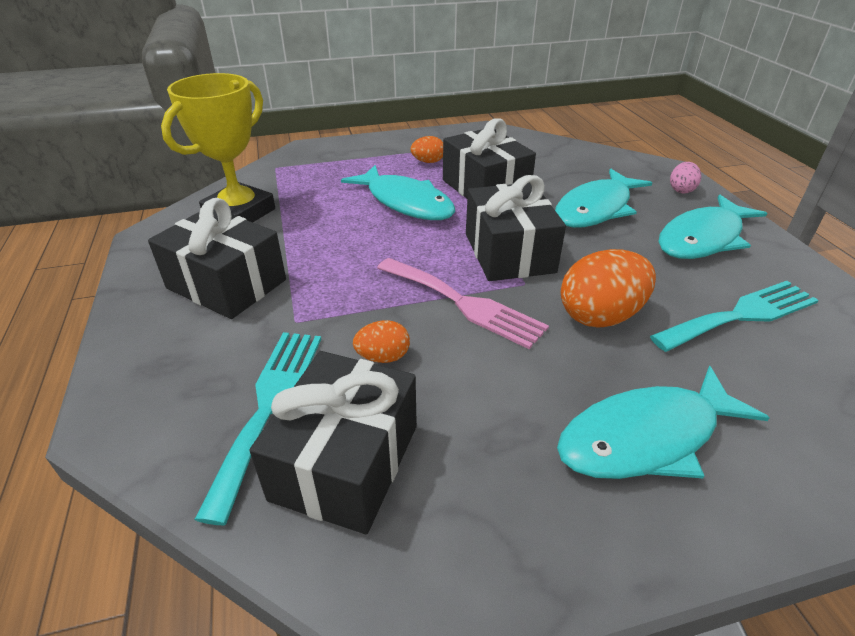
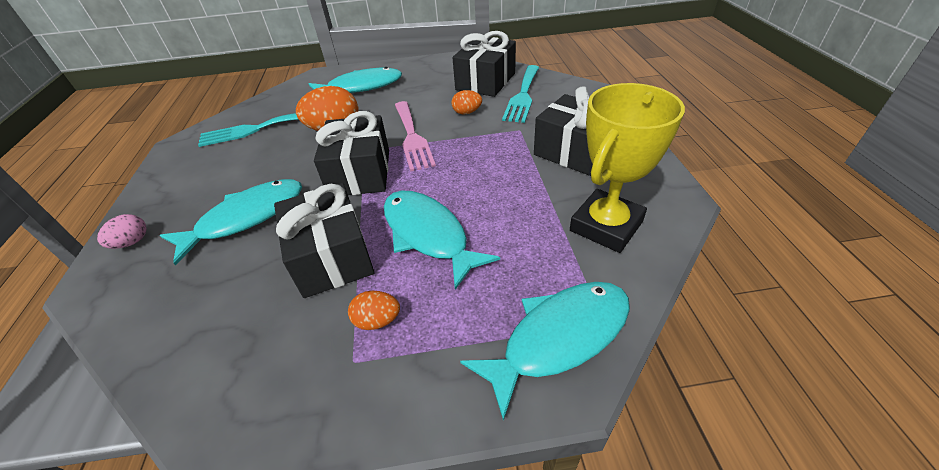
camera: 170 degrees left, 5 degrees up
pink fork [377,258,549,349] -> pink fork turned 150 degrees counterclockwise [395,101,436,172]
turquoise fish [658,195,768,259] -> turquoise fish moved to [460,282,630,421]

